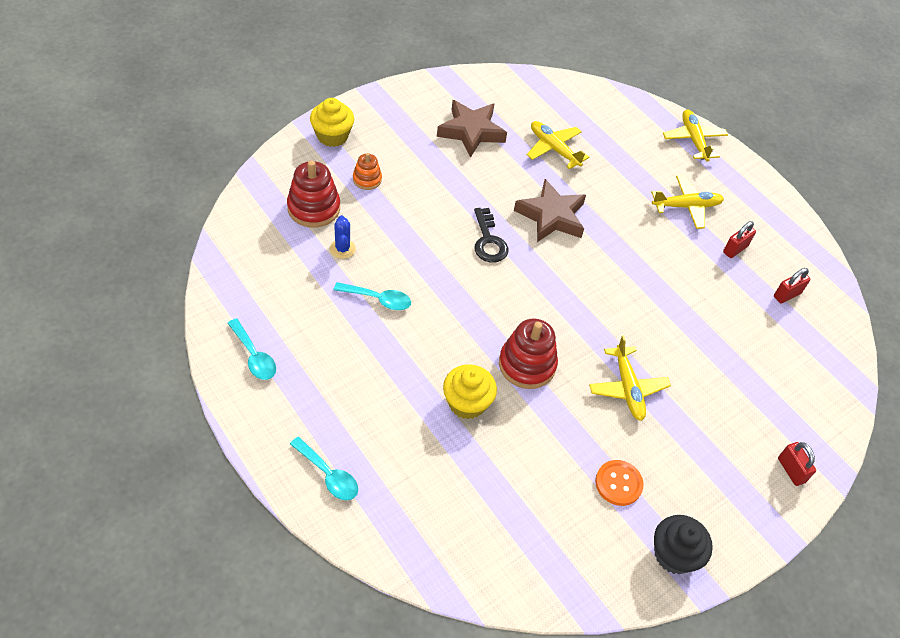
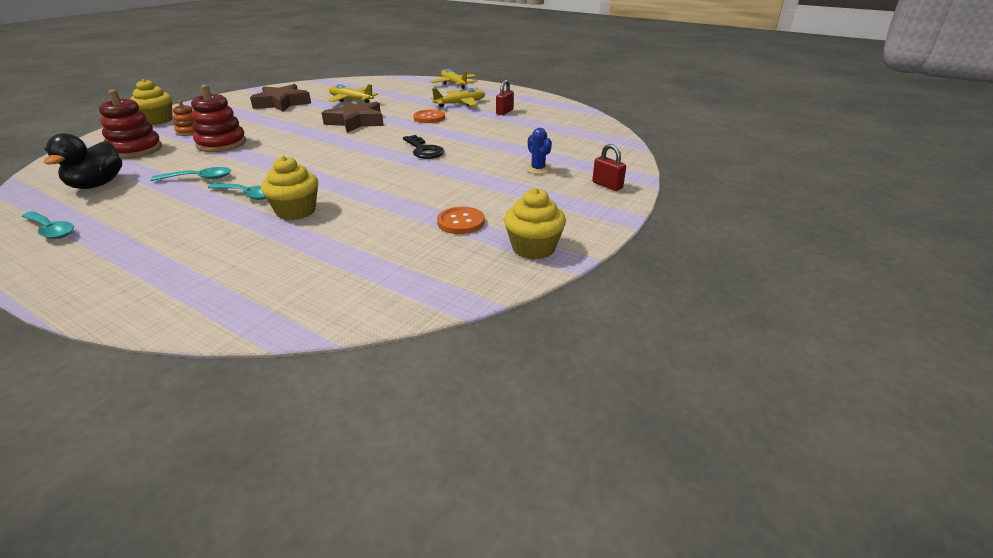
camera: 15 degrees left, 20 degrees down
turquoise spoon [290,437,358,500] -> turquoise spoon moved to [207,183,266,200]
blue cactus [330,215,356,259] -> blue cactus moved to [526,128,552,174]
black key [474,208,509,263] -> black key moved to [403,135,445,159]
red stacking toy [499,319,558,389] -> red stacking toy moved to [191,85,246,152]
yellow plane [589,335,671,421] -> none
black cupcake [654,515,713,574] -> yellow cupcake [504,188,566,260]
red padlock [774,268,811,303] -> none
none -> black duck [44,133,122,189]
none -> orange button [413,110,445,123]

